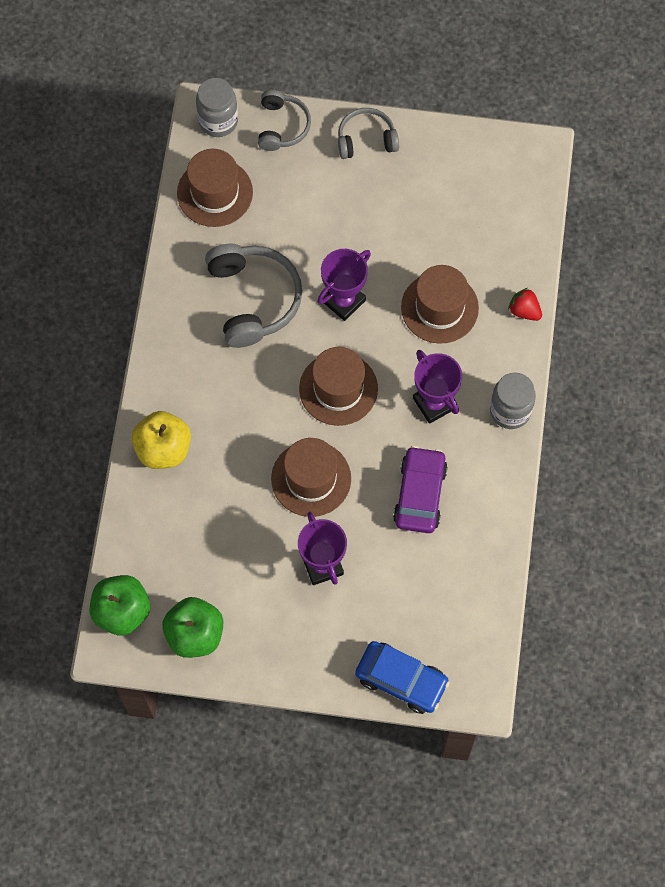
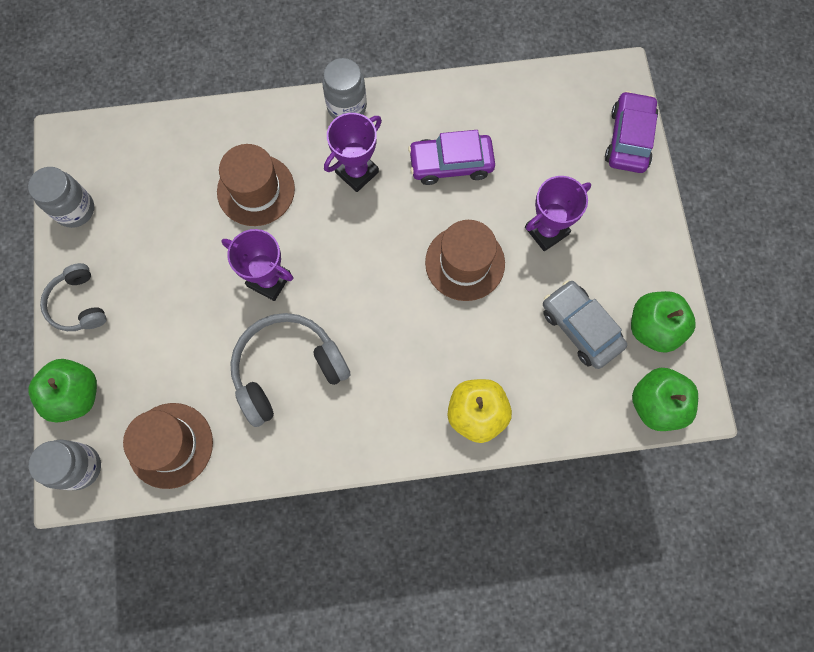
camera: 105 degrees left, 5 degrees up
grey headphones [258,90,311,151] -> green apple [28,359,97,423]
brown hat [299,347,378,426] -> none
blue car [355,641,450,714] -> purple car [605,91,658,173]
red strawberry [508,288,542,321] -> none
none -> grey jar [28,167,94,228]
none -> grey car [543,280,627,369]

